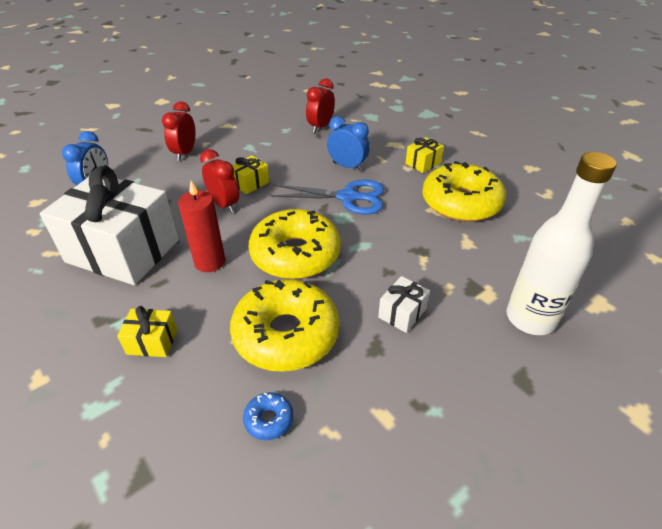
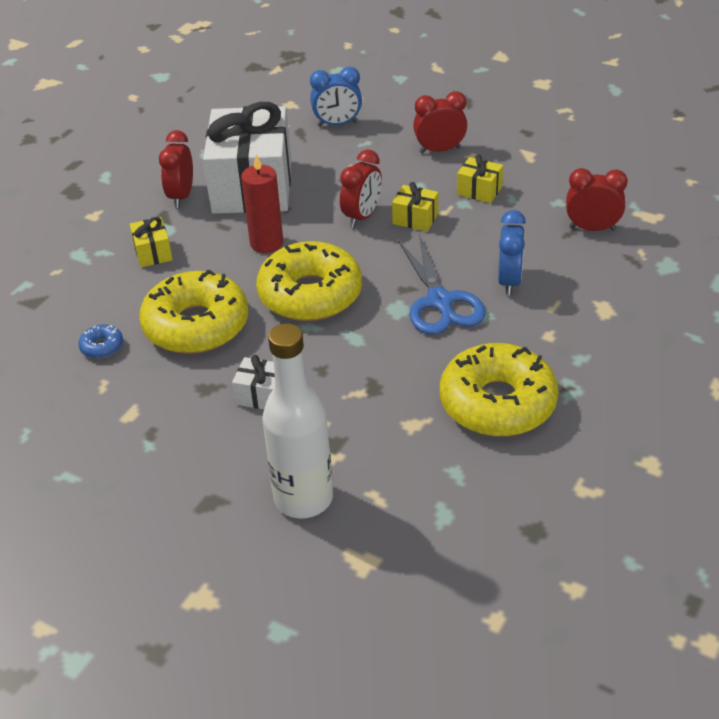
camera: 70 degrees right, 0 degrees up
yellow gift [405,137,444,173] -> yellow gift moved to [457,154,503,203]
none -> red clock [159,130,193,208]

